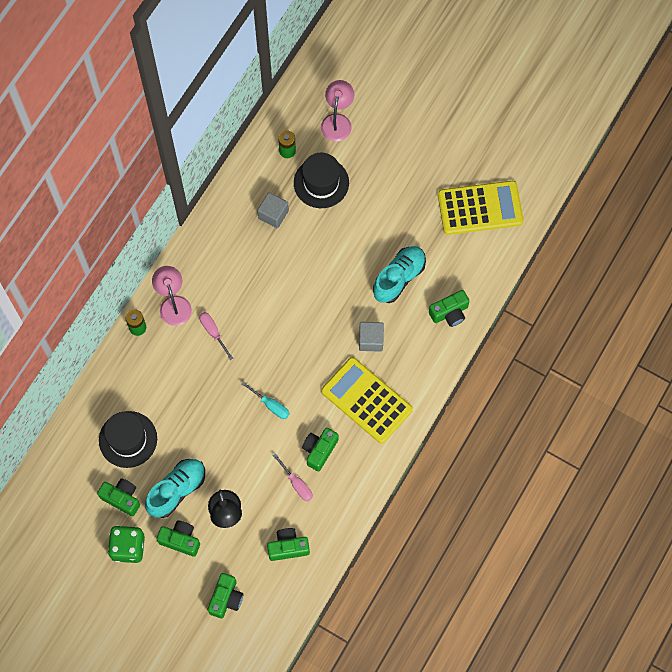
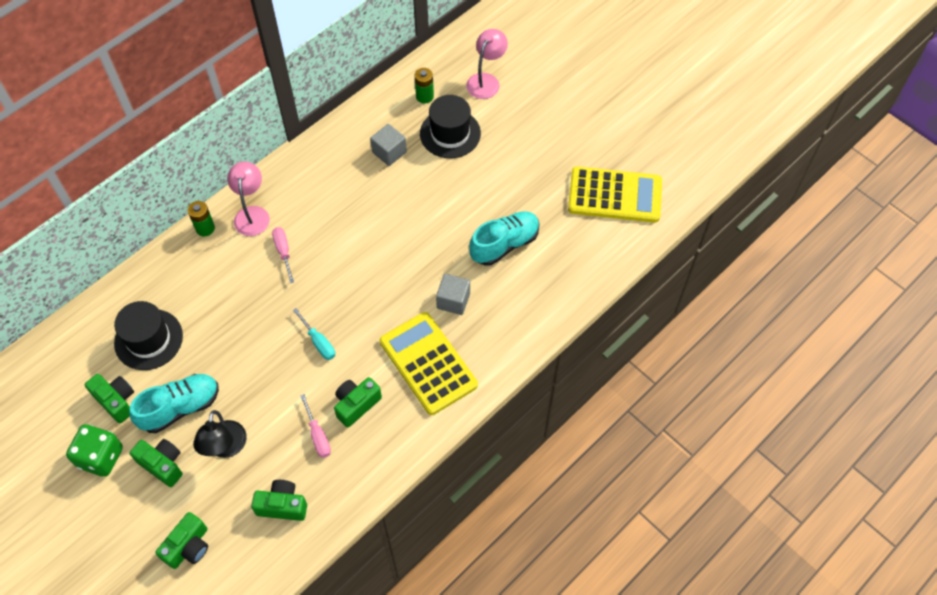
camera: 15 degrees right, 10 degrees down
green camera [429,290,469,327] -> none

